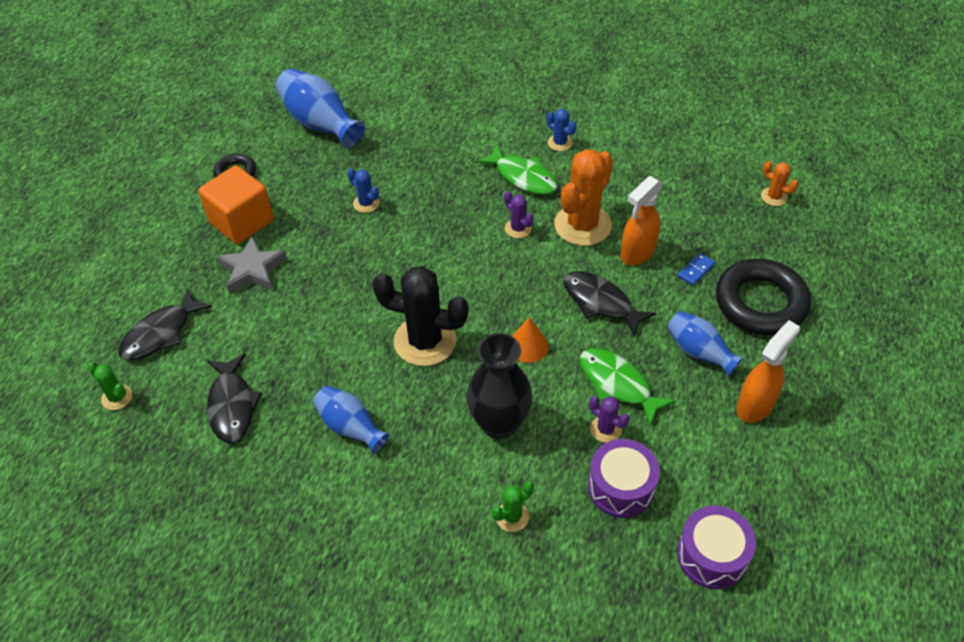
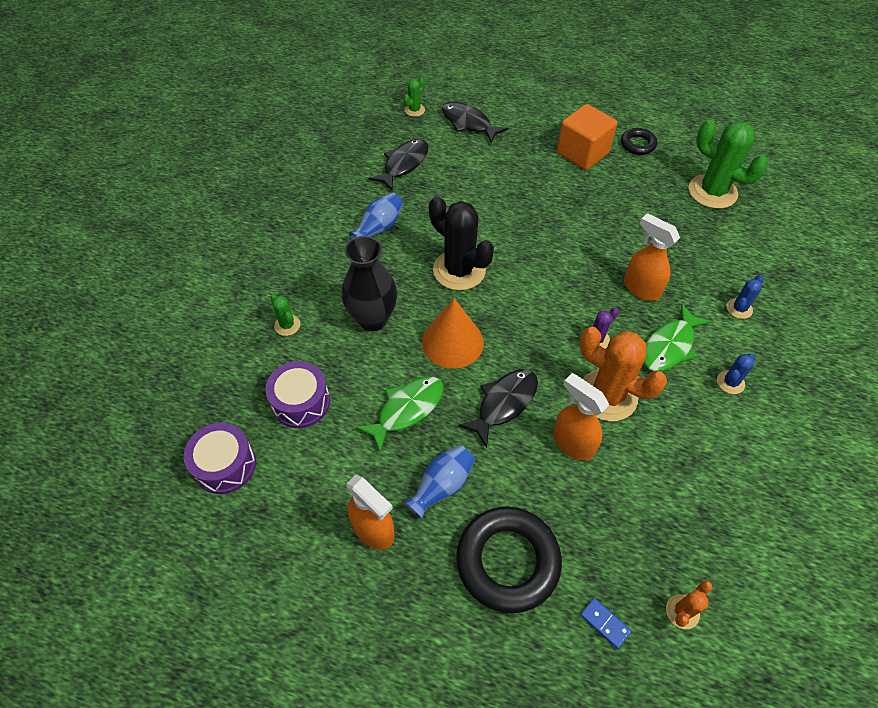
camera: 90 degrees right, 5 degrees up
black fish [207,353,262,443] -> black fish turned 135 degrees clockwise [369,139,428,191]
grey star [217,236,287,294] -> none
blue vase [276,69,365,148] -> green cactus [689,120,768,209]
blue cactus [347,168,379,213] -> blue cactus moved to [727,275,764,319]
black cactus [372,266,469,366] -> black cactus turned 60 degrees counterclockwise [429,196,494,291]
orange cone [512,317,549,363] -> orange cone [422,298,484,369], size x1.68
purple cactus [589,396,629,443] -> none
blue domino [678,253,715,286] -> blue domino moved to [580,598,631,649]
none -> orange spray bottle [624,213,680,301]

